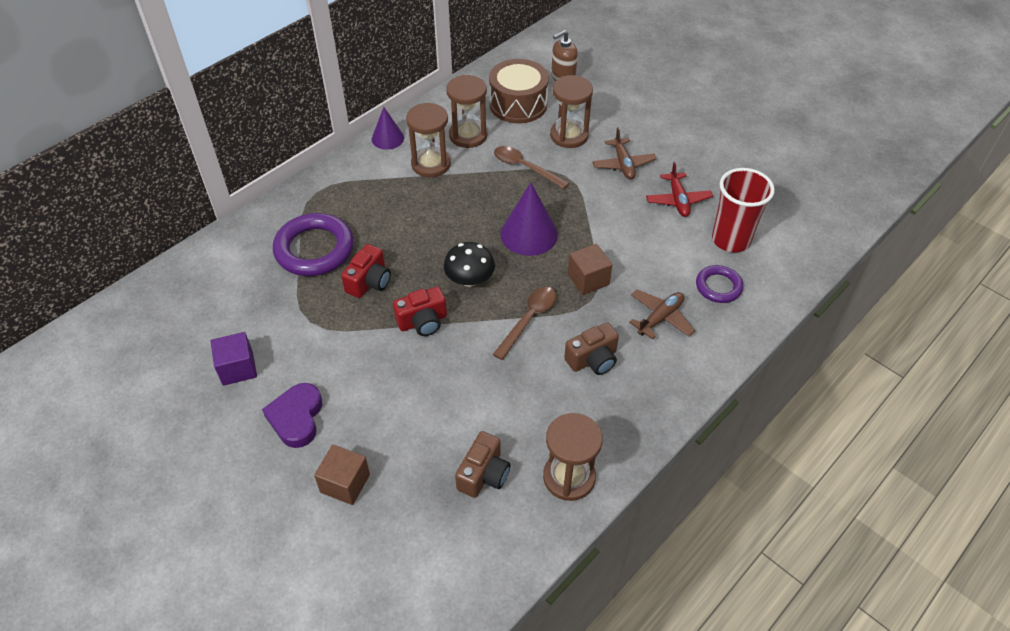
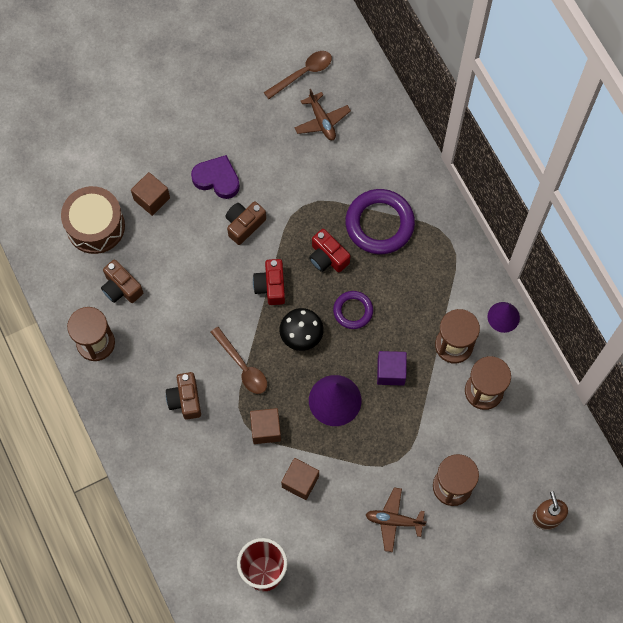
camera: 110 degrees right, 20 degrees up
purple cube [210,332,257,386] -> purple cube moved to [377,351,407,386]
brown drum [489,59,549,123] -> brown drum moved to [61,186,125,254]
brown spoon [494,146,569,189] -> brown spoon moved to [264,51,332,99]
brown plane [629,290,695,340] -> brown plane moved to [294,89,351,140]
red plane [646,162,713,217] -> none
purple ring [696,265,743,303] -> purple ring moved to [333,291,373,329]
none -> brown camera [225,202,266,245]
none -> brown cube [281,458,319,500]

